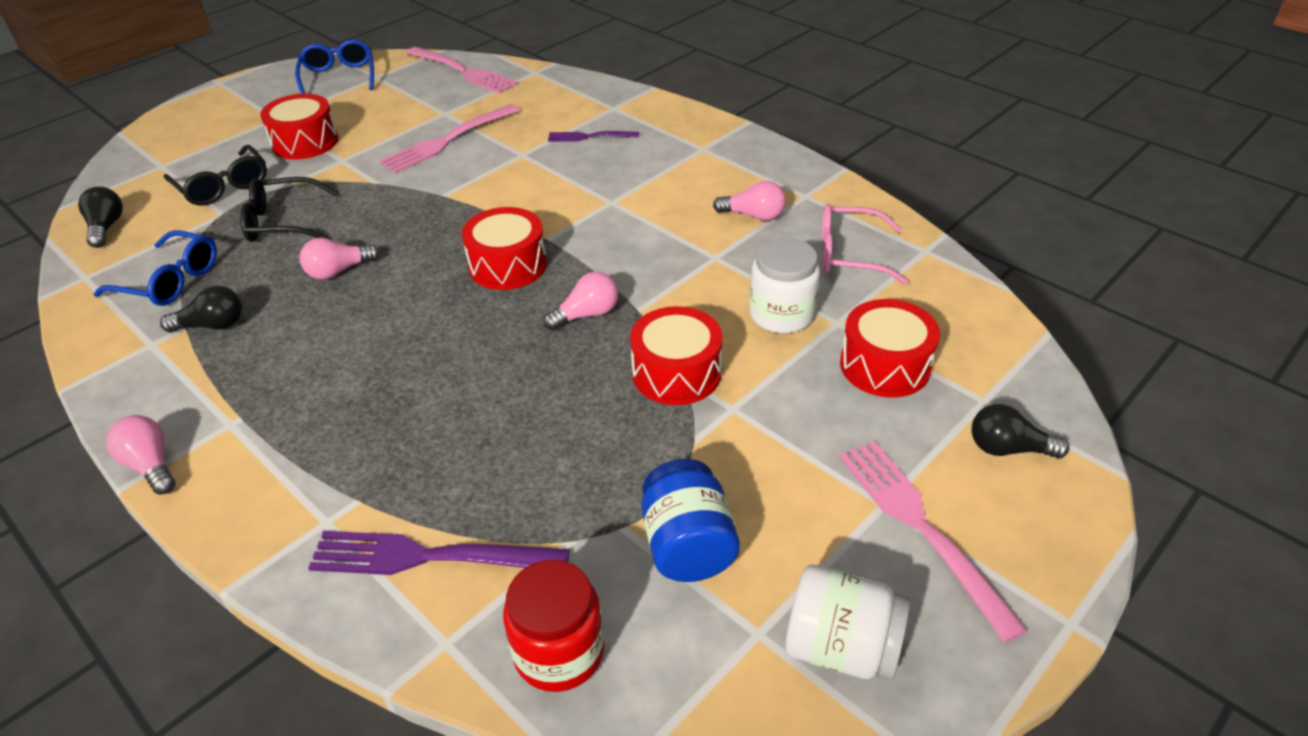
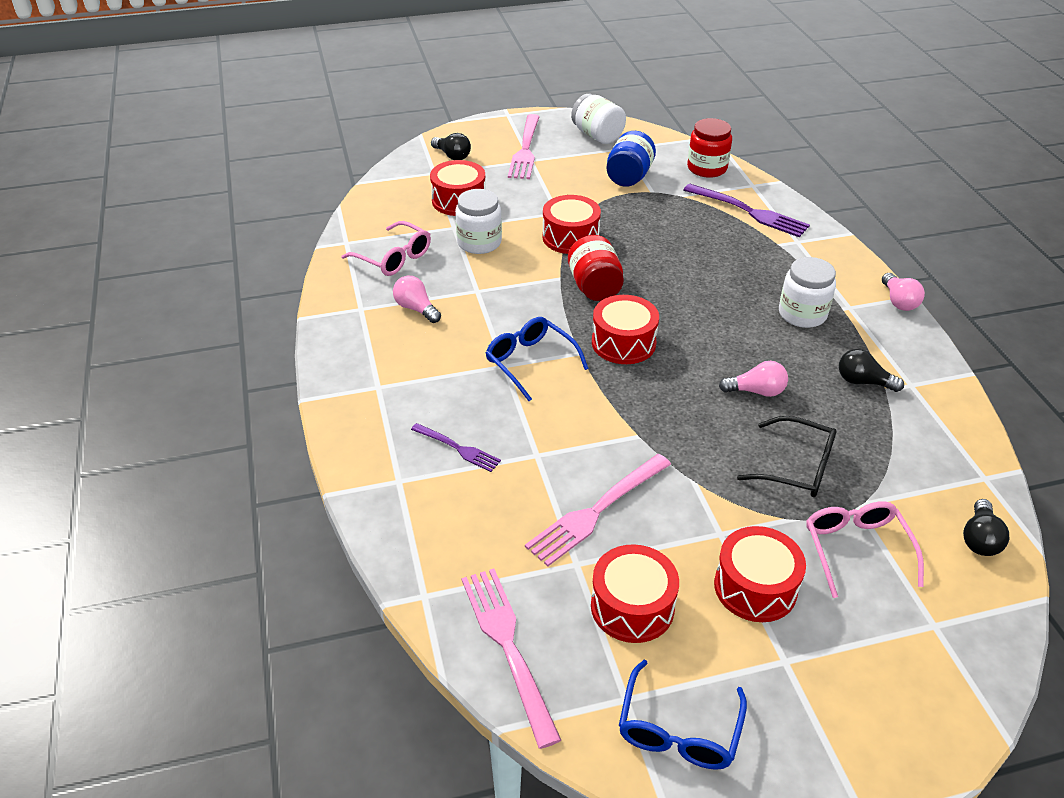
camera: 150 degrees left, 0 degrees up
blue glasses [93,230,217,306] -> blue glasses moved to [486,317,589,401]
black glasses [164,145,267,205] -> pink glasses [806,501,924,598]
pink fork [380,104,520,173] -> pink fork turned 150 degrees clockwise [525,454,671,566]
pink light bulb [543,272,618,330] -> red jar [568,235,624,301]
none -> red drum [591,544,679,643]
none -> white jar [779,257,836,328]

